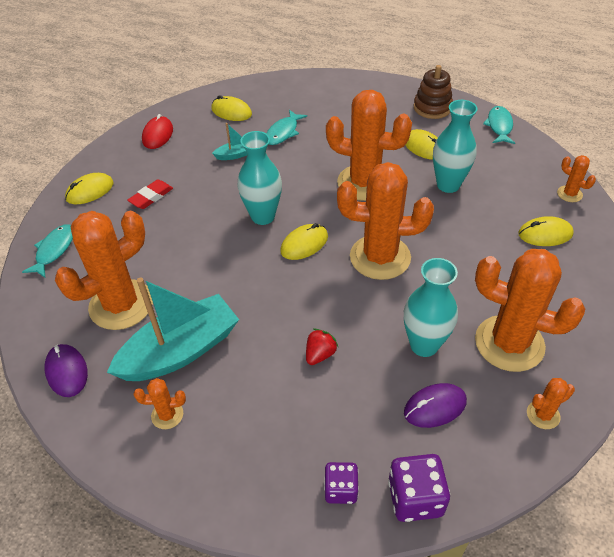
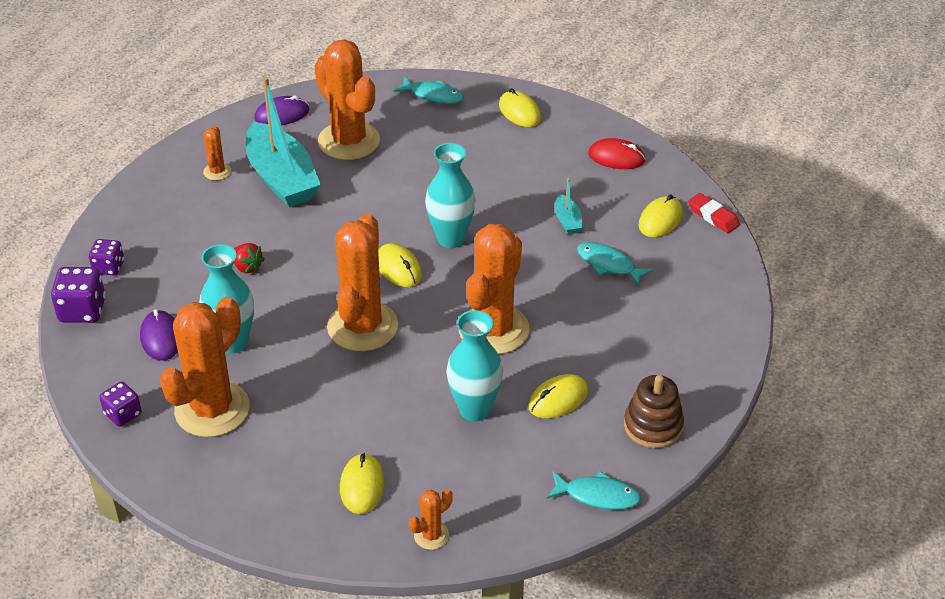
camera: 95 degrees right, 5 degrees down
red eraser [127,180,173,209] -> red eraser moved to [688,193,740,233]
orange cactus [527,378,575,429] -> purple dice [99,382,142,427]

